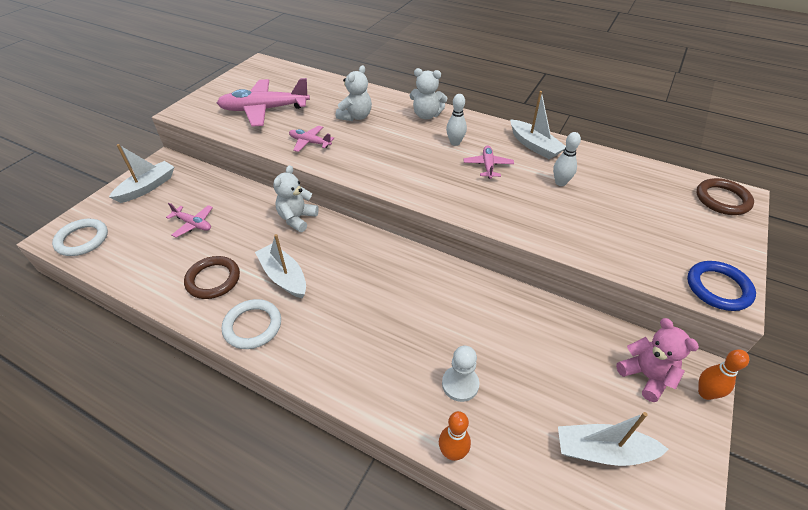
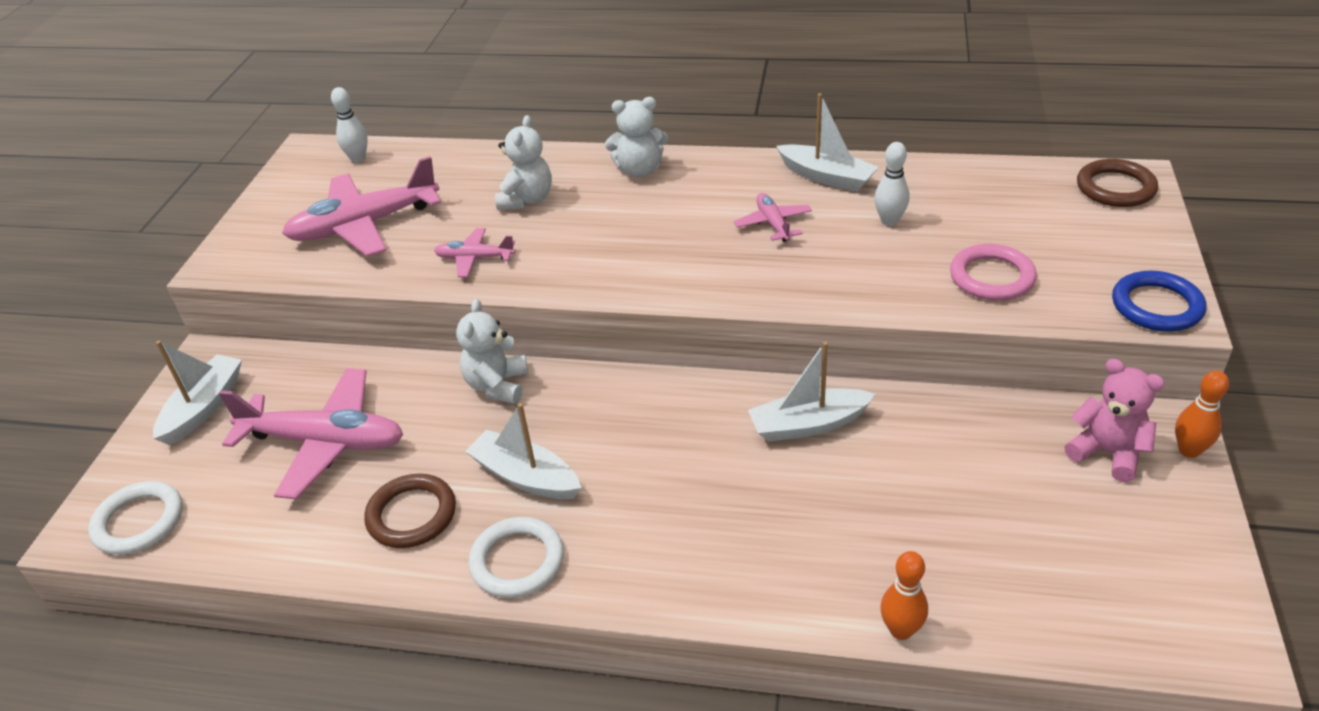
camera: 15 degrees left, 5 degrees down
pink plane [166,203,213,238] -> pink plane [218,368,403,499], size x2.01
white pawn [442,346,479,402] -> none
white bowling pin [446,94,467,146] -> white bowling pin moved to [331,87,368,163]
white boat [558,412,668,466] -> white boat moved to [748,342,876,442]
none -> pink ring [950,244,1037,301]

